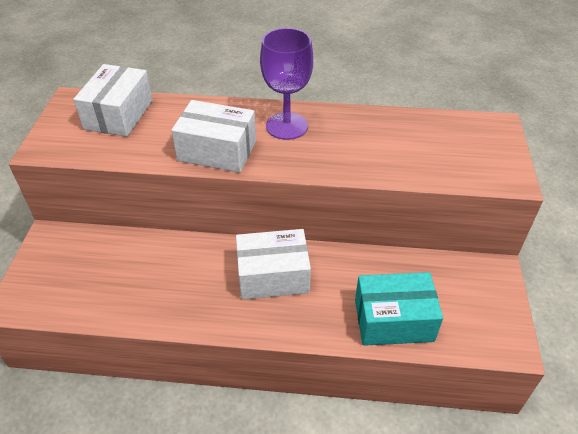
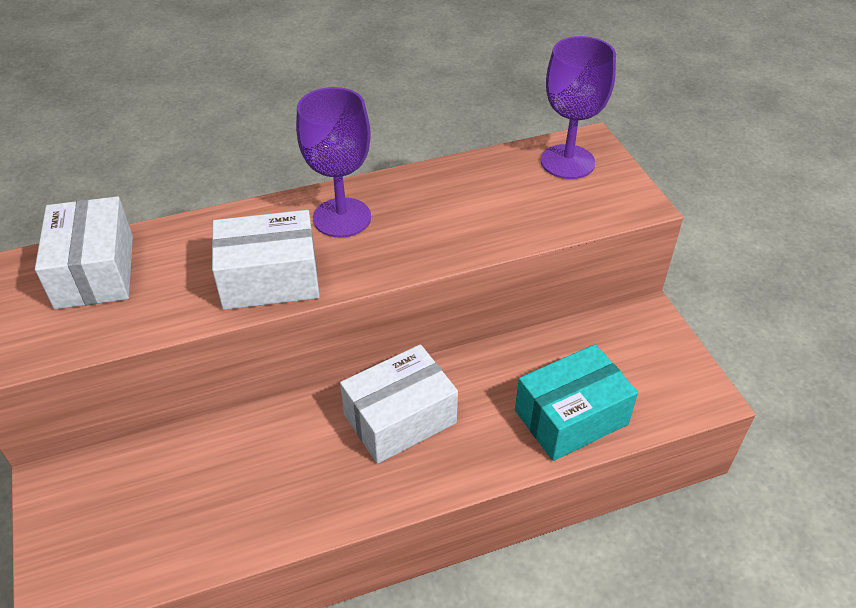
camera: 25 degrees left, 0 degrees up
none -> purple goblet [541,36,616,179]

